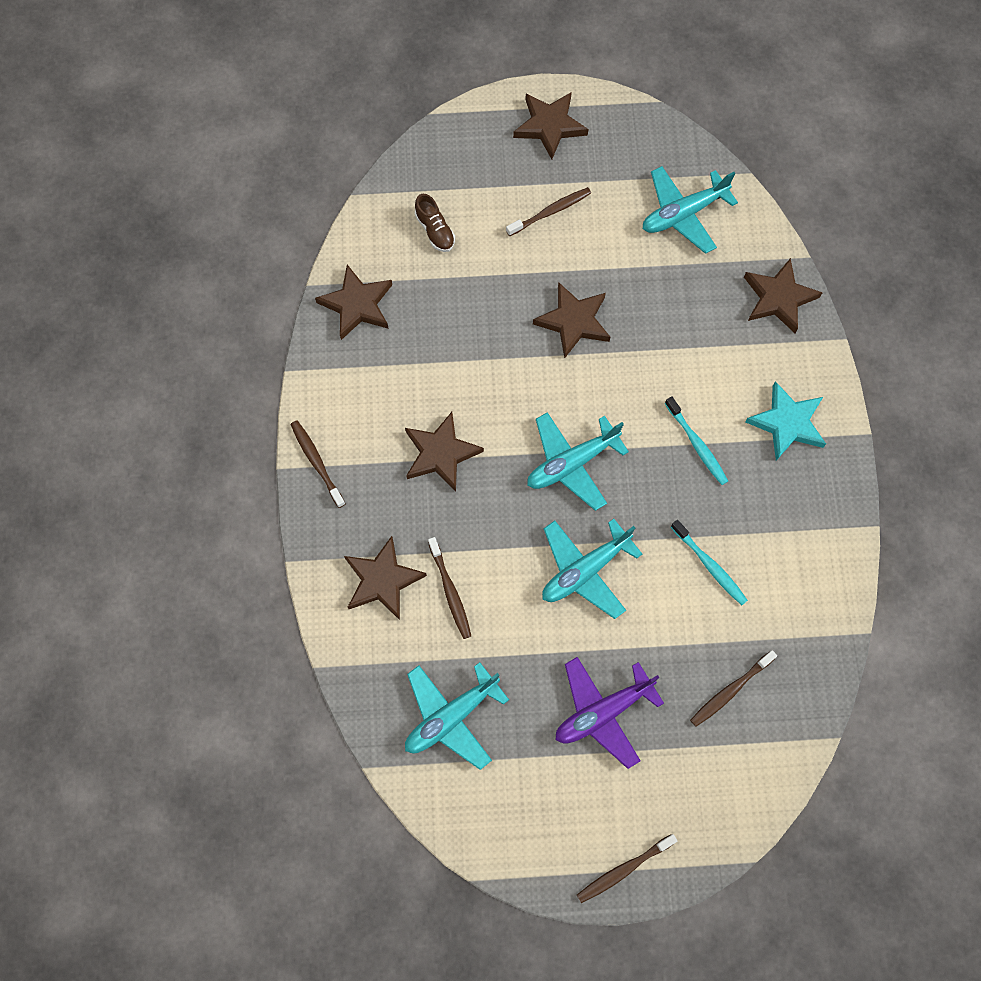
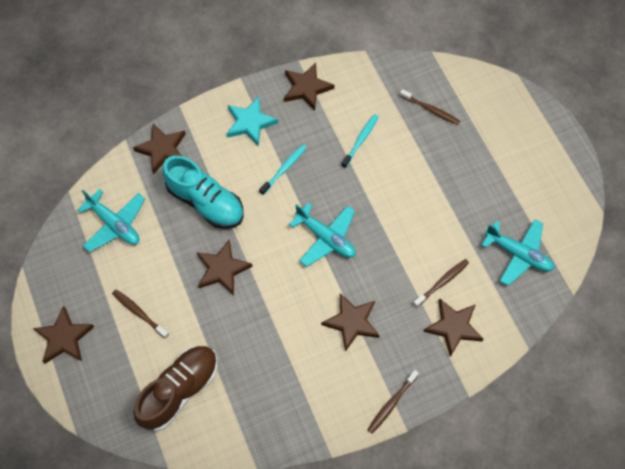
camera: 110 degrees left, 5 degrees down
brown star [315,265,392,340] -> brown star moved to [284,62,334,111]
brown shoe [415,194,455,252] -> brown shoe [133,346,218,431], size x2.12
turquoise plane [542,519,642,619] -> none
purple plane [556,657,664,769] -> none
brown toothbrush [577,834,677,903] -> none
none -> turquoise shoe [162,156,244,229]

